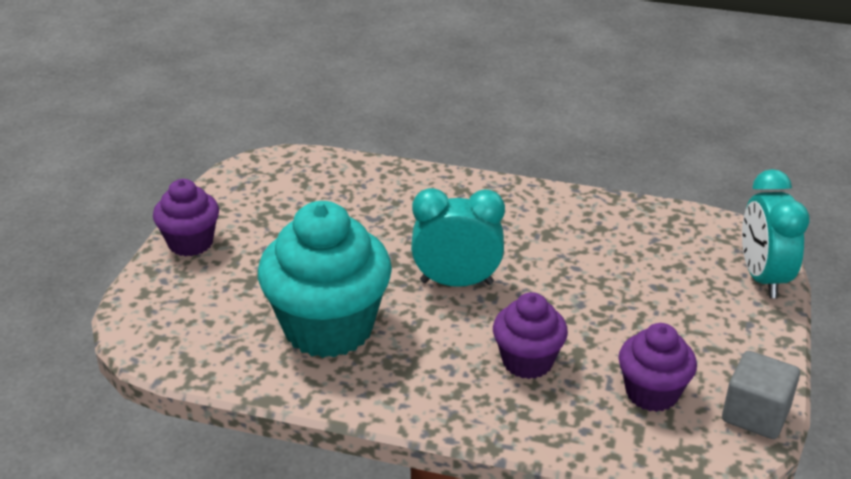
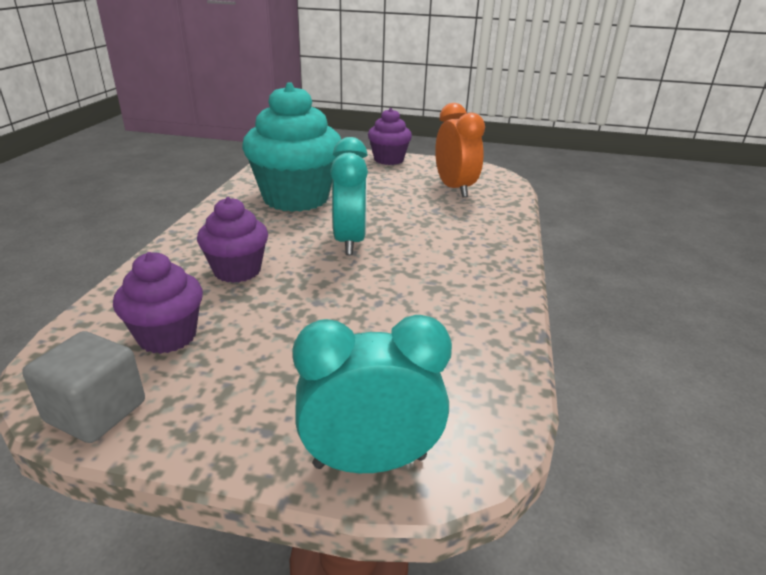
camera: 85 degrees right, 5 degrees down
none -> orange clock [435,103,485,197]

